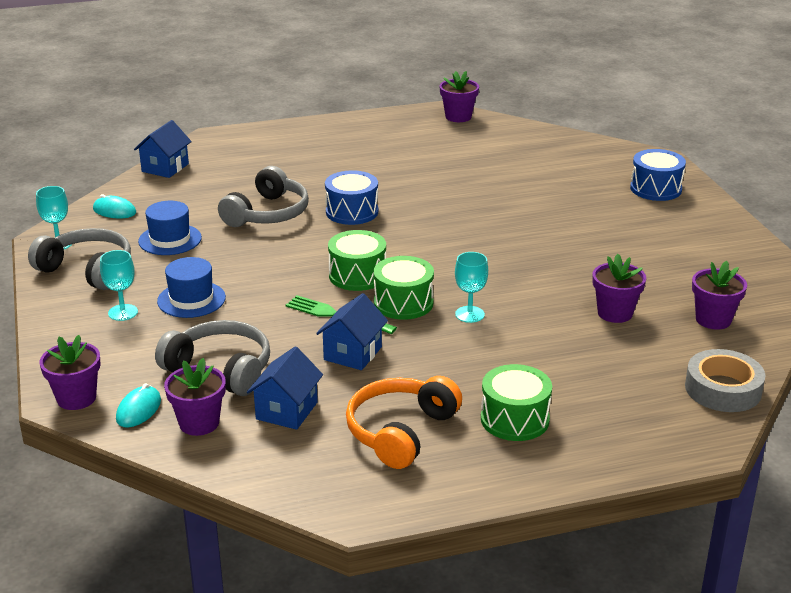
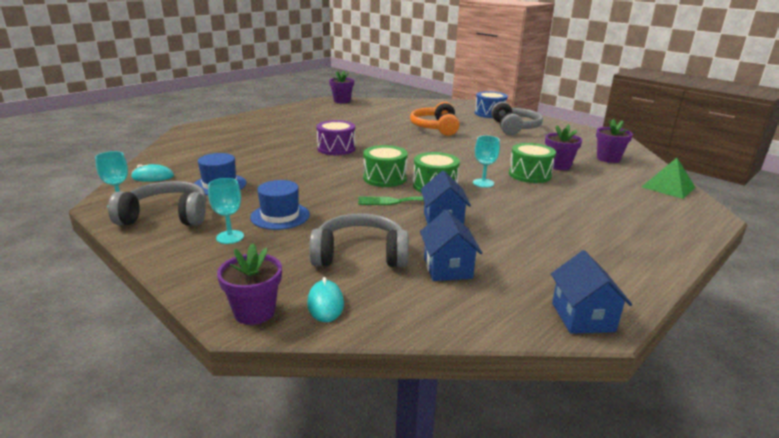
camera: 30 degrees left, 5 degrees down
blue house [134,120,192,178] -> blue house moved to [551,250,632,334]
purple flower pot [164,358,226,436] -> none
grey headphones [218,166,309,227] -> grey headphones moved to [491,102,543,135]
blue drum [325,170,378,225] -> purple drum [317,120,355,155]
orange headphones [346,376,462,469] -> orange headphones moved to [410,102,460,136]
green drum [481,364,552,441] -> green drum moved to [509,143,556,183]
grey tape [685,349,765,412] -> green pyramid [642,158,696,199]

